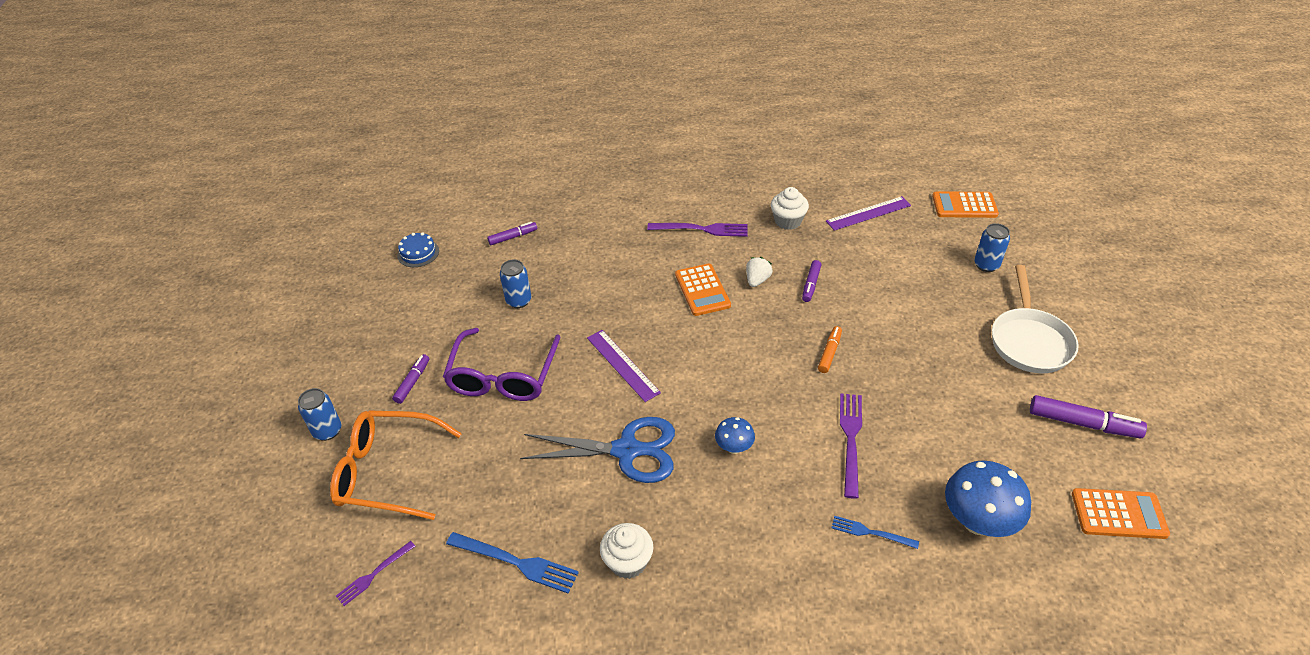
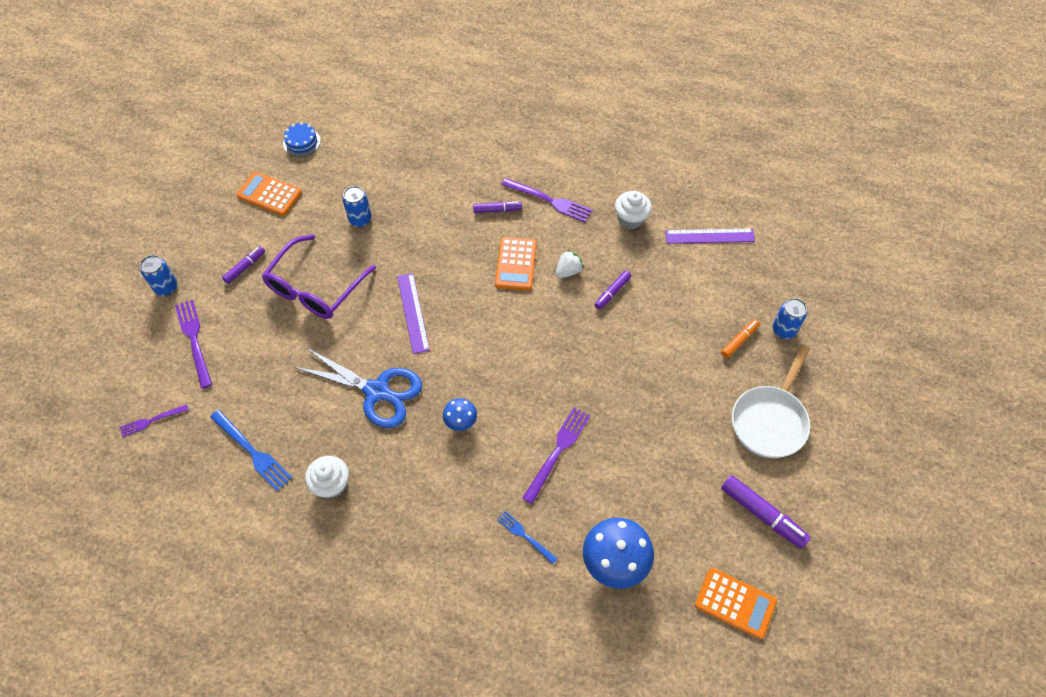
camera: 20 degrees right, 15 degrees up
orange glasses [330,410,462,520] -> purple fork [175,300,212,389]
purple marker [487,222,537,245] -> purple marker moved to [473,202,522,213]
orange marker [818,326,842,373] -> orange marker moved to [721,319,760,358]
orange calculator [932,191,999,218] -> orange calculator moved to [236,172,302,216]

